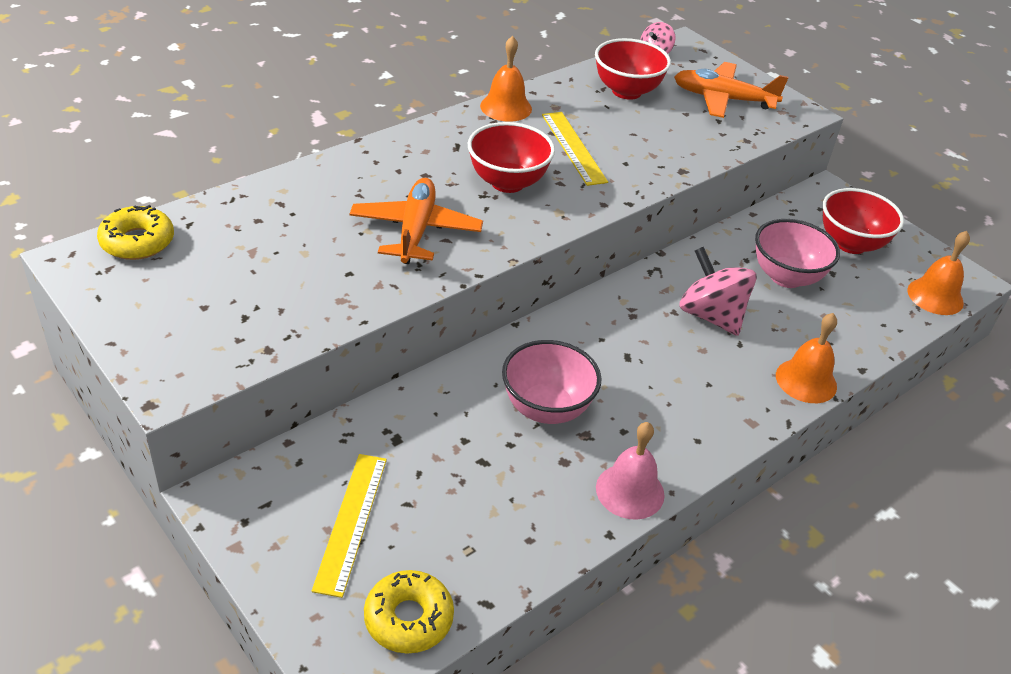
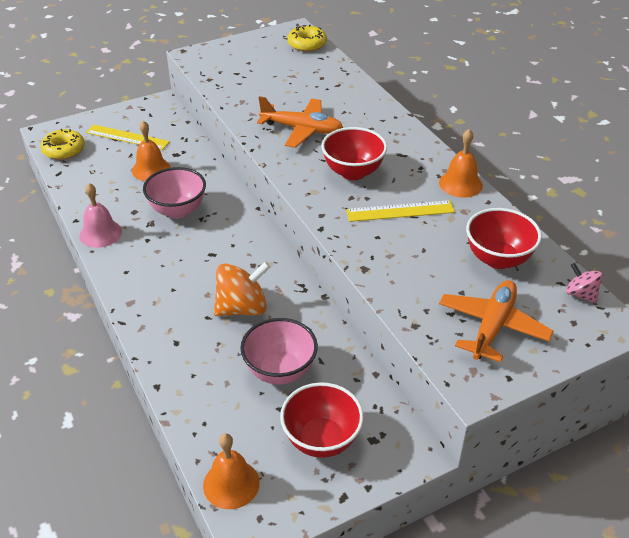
camera: 105 degrees right, 0 degrees up
pink spinning top [679,247,757,336] -> orange spinning top [214,262,270,316]
orange bell [776,313,837,403] -> orange bell moved to [132,121,171,181]

